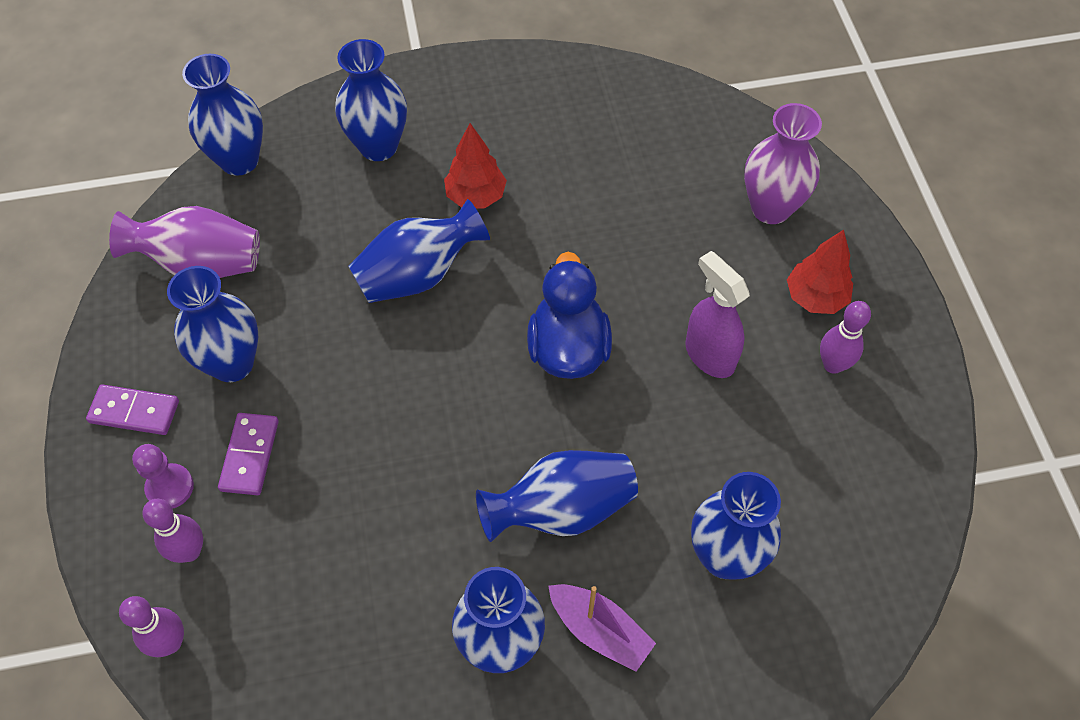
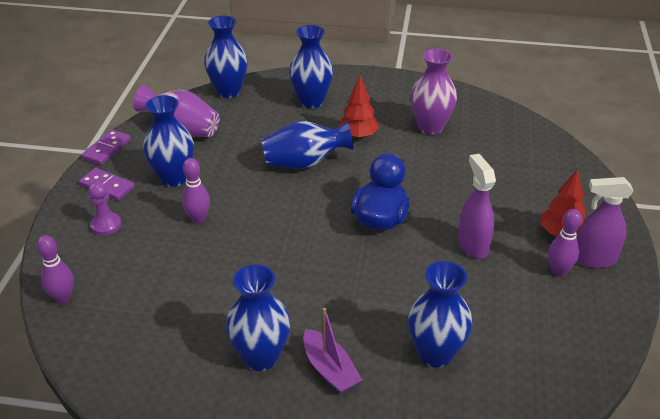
camera: 20 degrees right, 20 degrees down
purple bowling pin [142,499,203,563] -> purple bowling pin moved to [182,158,210,223]
purple domino [218,413,279,495] -> purple domino moved to [82,130,131,165]
blue vase [476,450,638,542] -> none
purple vase [744,103,822,224] -> purple vase moved to [411,48,457,135]
none -> purple spray bottle [577,177,634,268]

